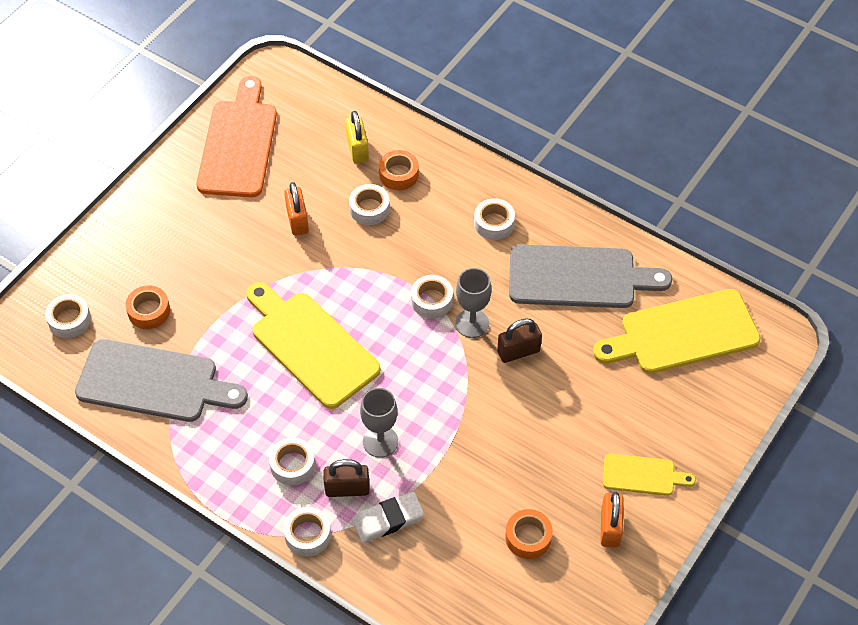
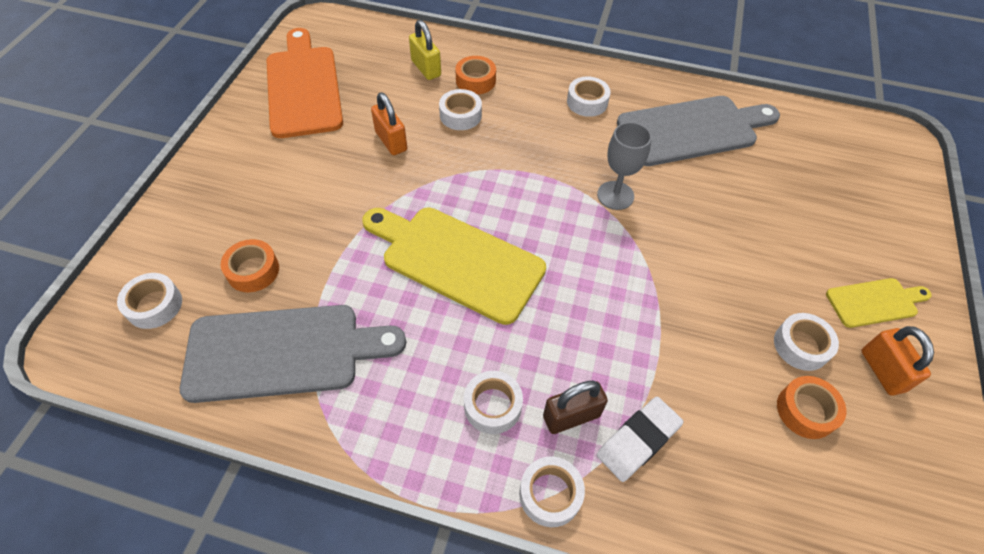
camera: 20 degrees left, 0 degrees up
grey goblet [360,388,398,458] -> none
white tape [411,275,453,318] -> white tape moved to [774,313,839,371]
brown padlock [497,318,542,363] -> none
yellow cutting board [593,289,761,374] -> none

